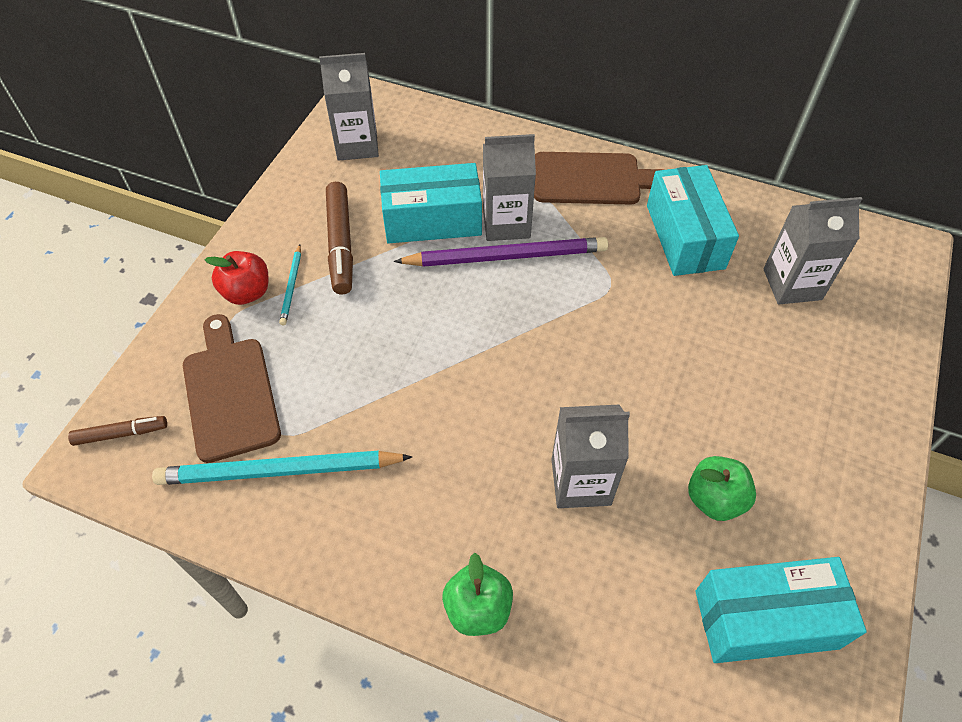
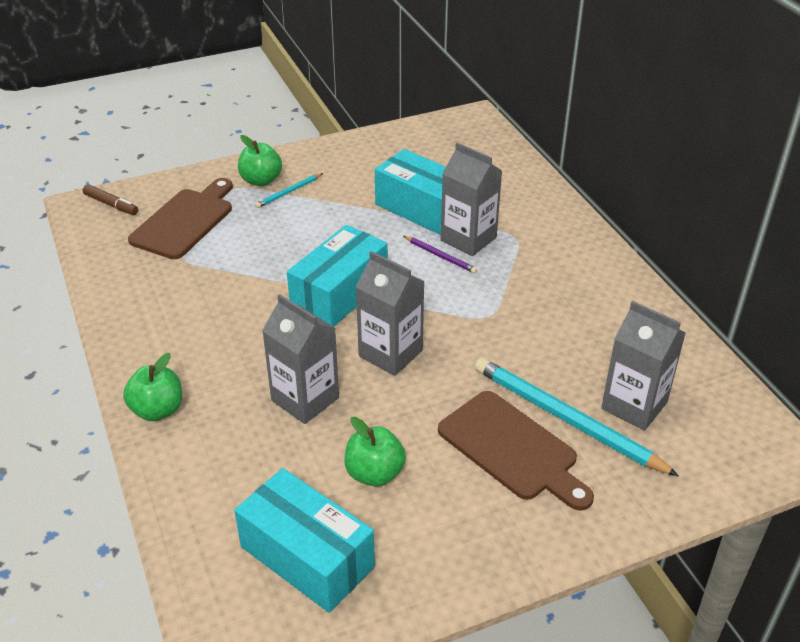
camera: 45 degrees right, 15 degrees down
turquoise pencil [152,451,413,485] -> turquoise pencil moved to [475,358,679,476]
red apple [205,251,268,305] -> green apple [238,135,282,186]
grey carton [319,53,379,161] -> grey carton moved to [356,251,425,376]
brown marker [326,182,353,294] -> none
purple pencil [394,237,608,267] -> purple pencil [404,236,477,274], size x0.47
brown cutting board [534,152,664,205] -> brown cutting board moved to [438,391,594,511]
turquoise box [647,165,739,276] -> turquoise box moved to [287,225,388,327]

